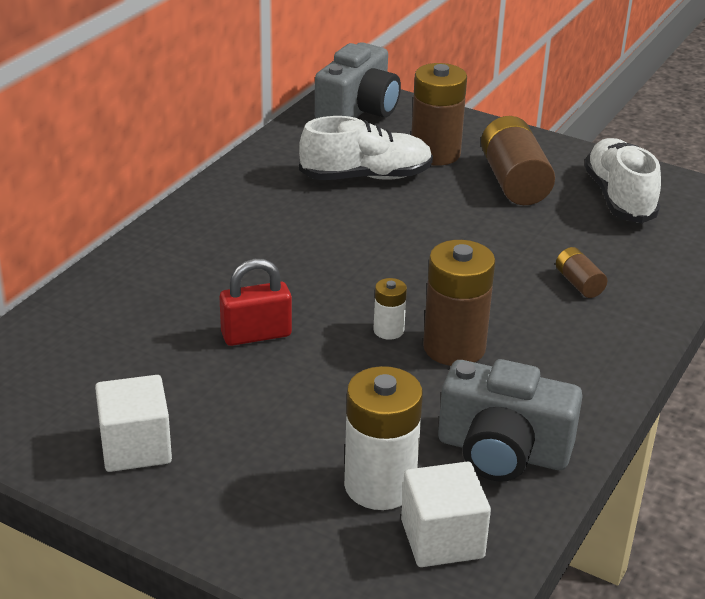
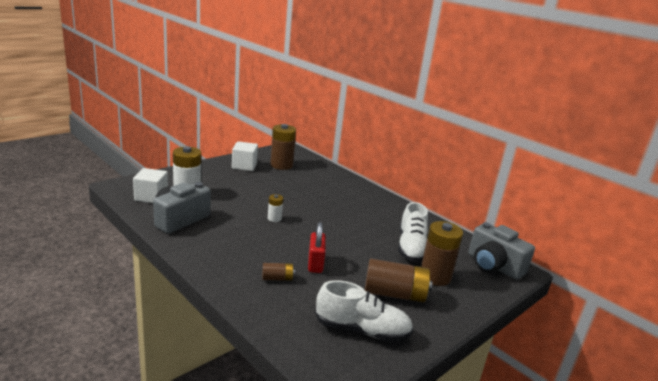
camera: 105 degrees right, 10 degrees down
red padlock [219,259,292,346] -> red padlock moved to [308,222,326,273]
brown battery [423,240,495,366] -> brown battery moved to [270,124,296,170]

